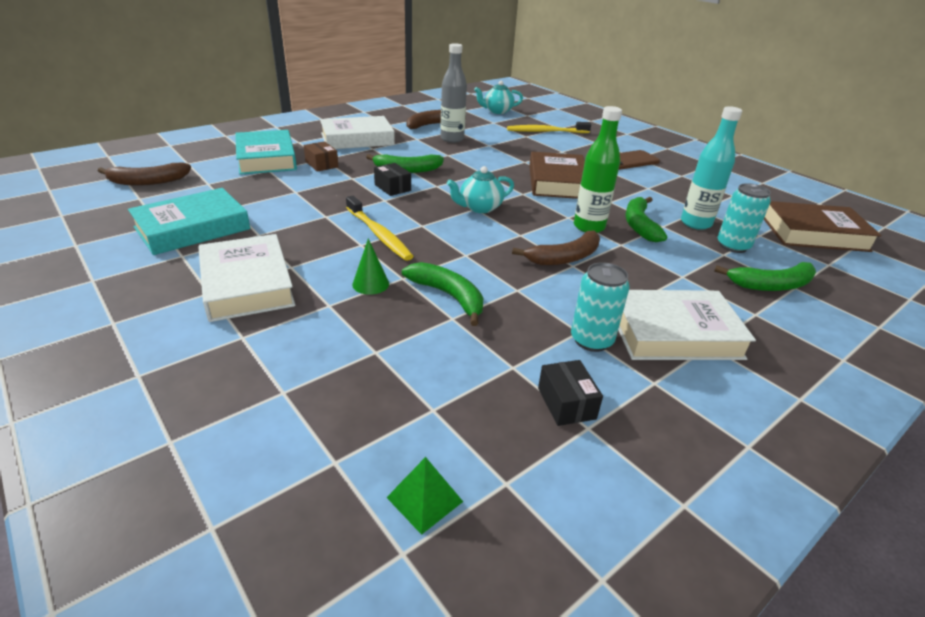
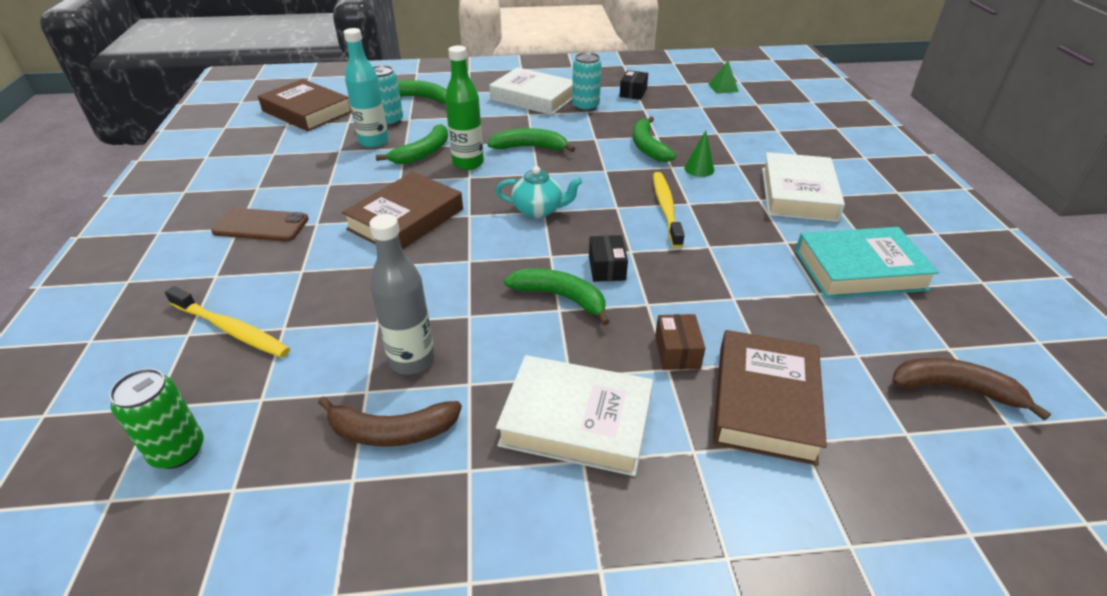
camera: 145 degrees left, 5 degrees up
turquoise book [235,130,297,175] -> brown book [713,330,827,466]
turquoise teapot [474,81,523,114] -> green can [109,368,204,469]
brown banana [512,231,600,265] -> green banana [488,128,575,152]

